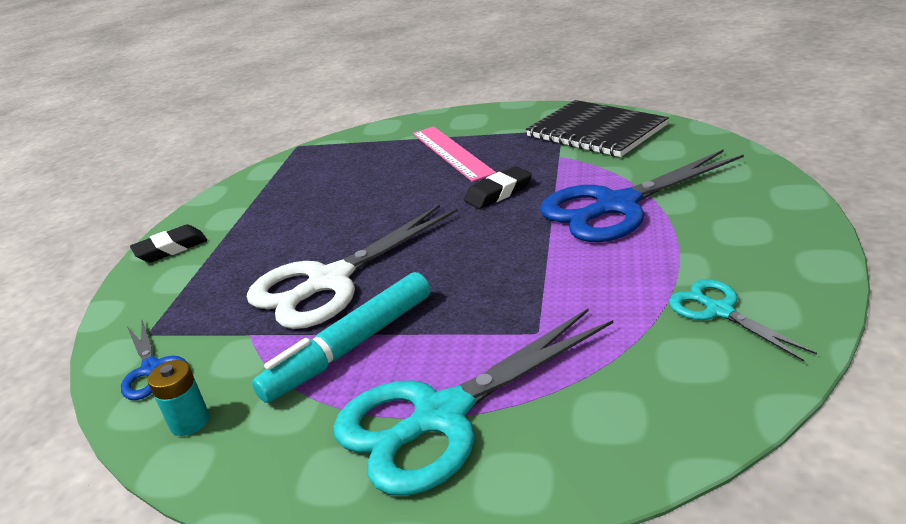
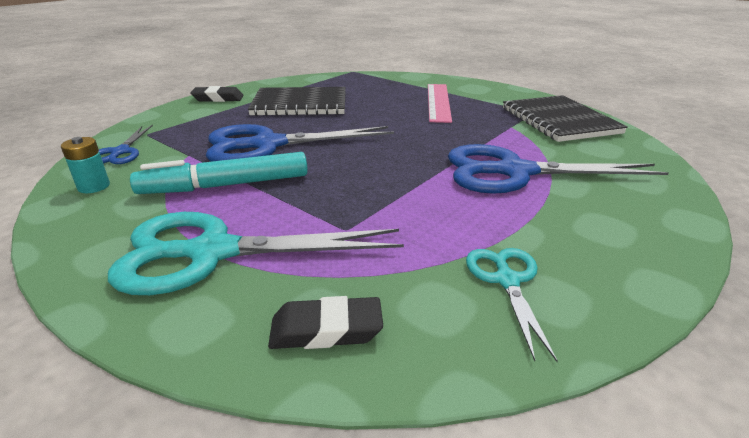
camera: 25 degrees right, 0 degrees up
white scissors [247,204,458,329] -> blue scissors [206,124,394,162]
black eraser [464,166,532,209] -> black eraser moved to [268,296,383,349]
none -> black notebook [248,87,346,116]

